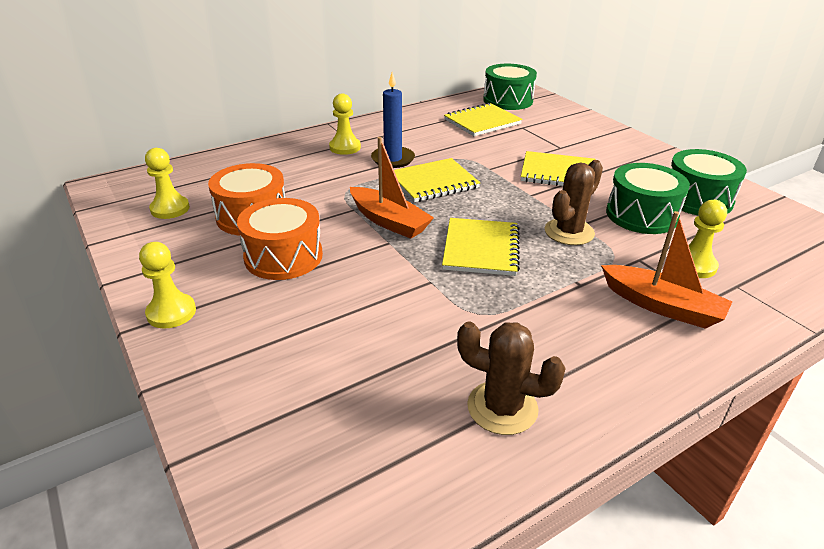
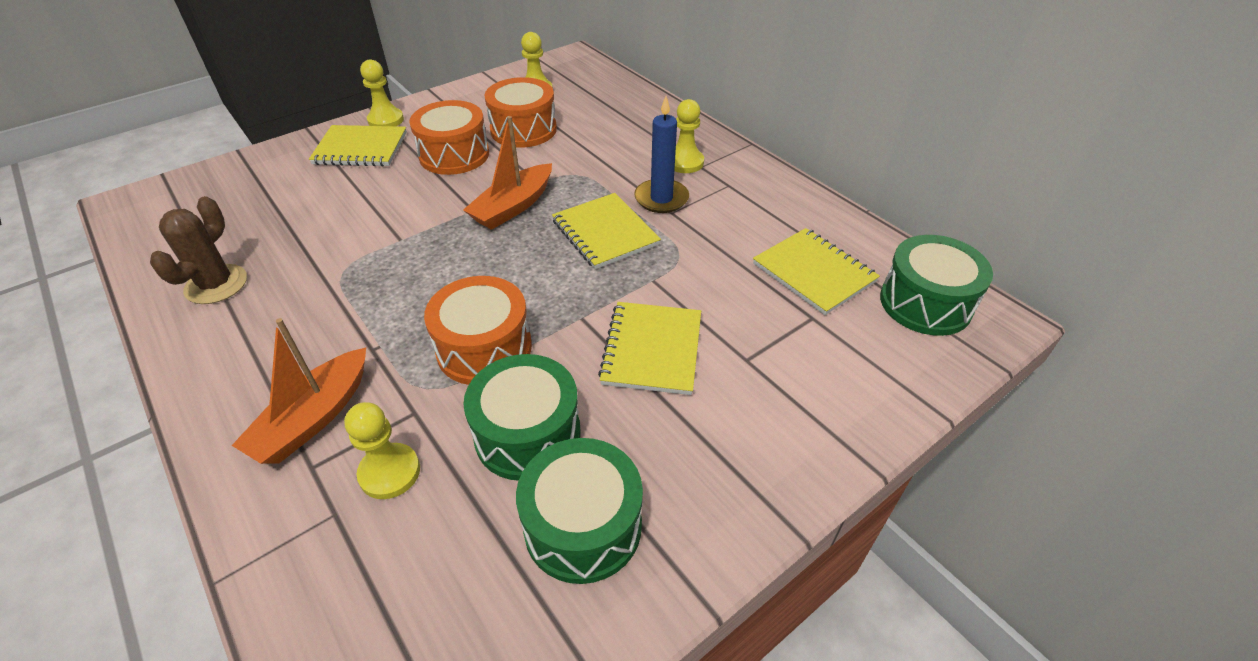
camera: 85 degrees right, 10 degrees up
yellow notebook [442,218,520,276] -> yellow notebook moved to [309,125,407,166]
brown cactus [545,160,603,245] -> orange drum [424,276,532,385]

